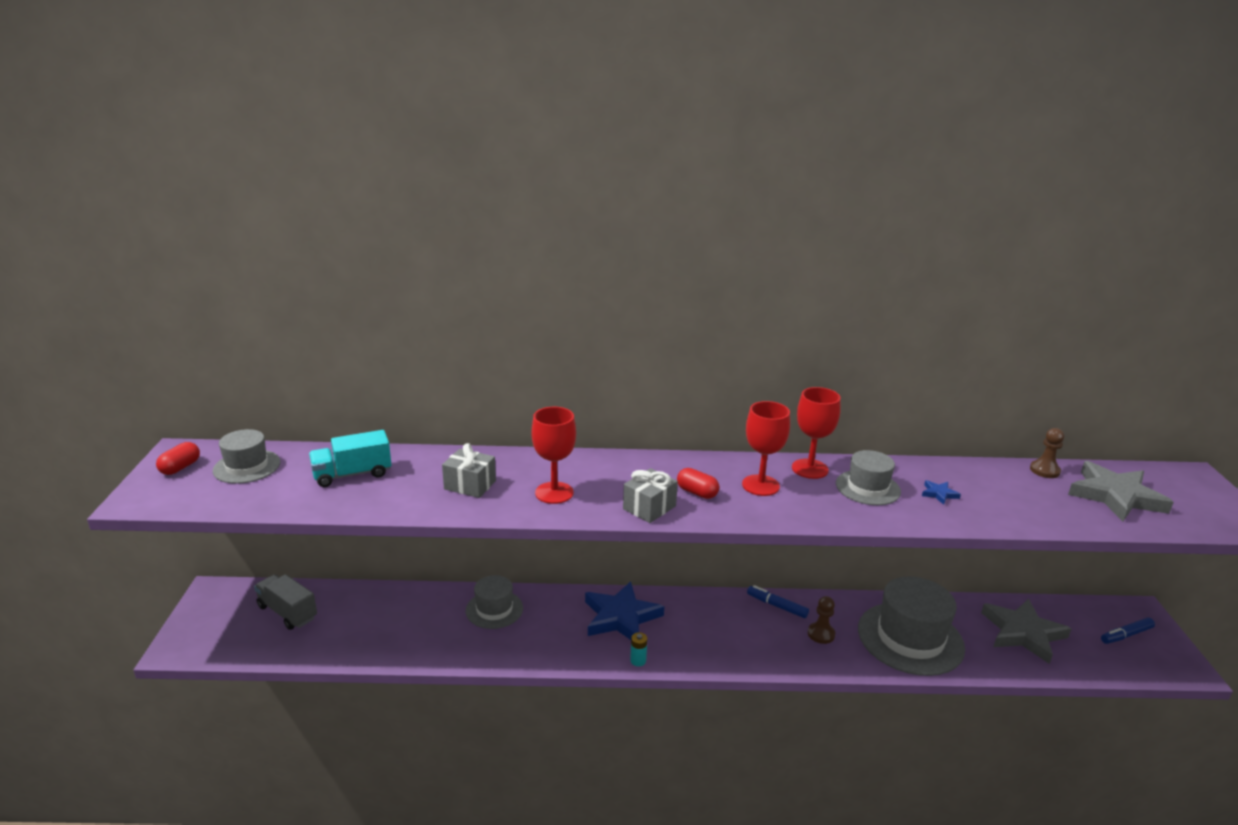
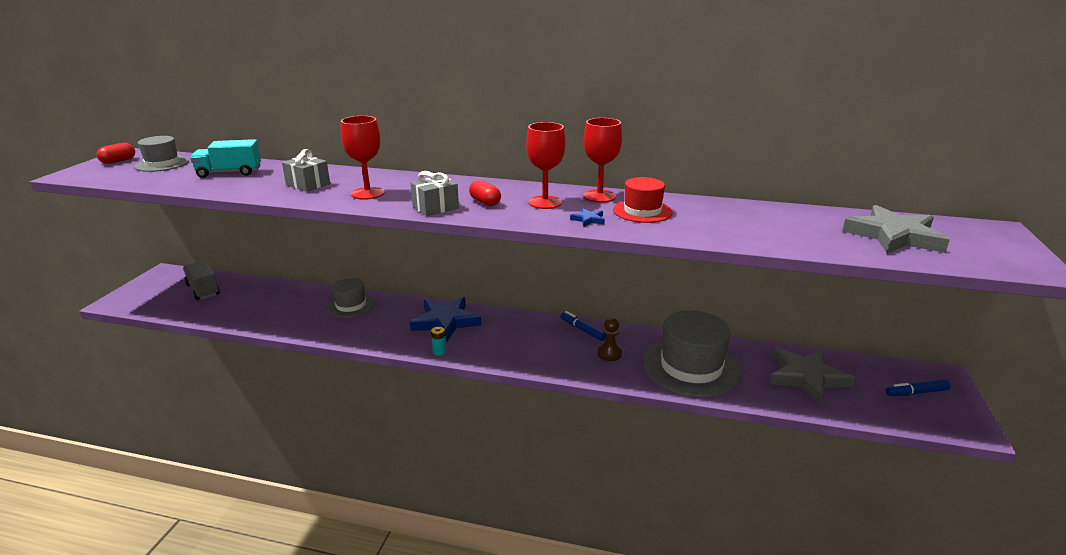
camera: 15 degrees right, 0 degrees up
grey hat [836,450,901,505] -> red hat [613,177,673,223]
blue star [922,480,961,505] -> blue star moved to [570,208,605,227]
brown pawn [1030,428,1064,478] -> none

